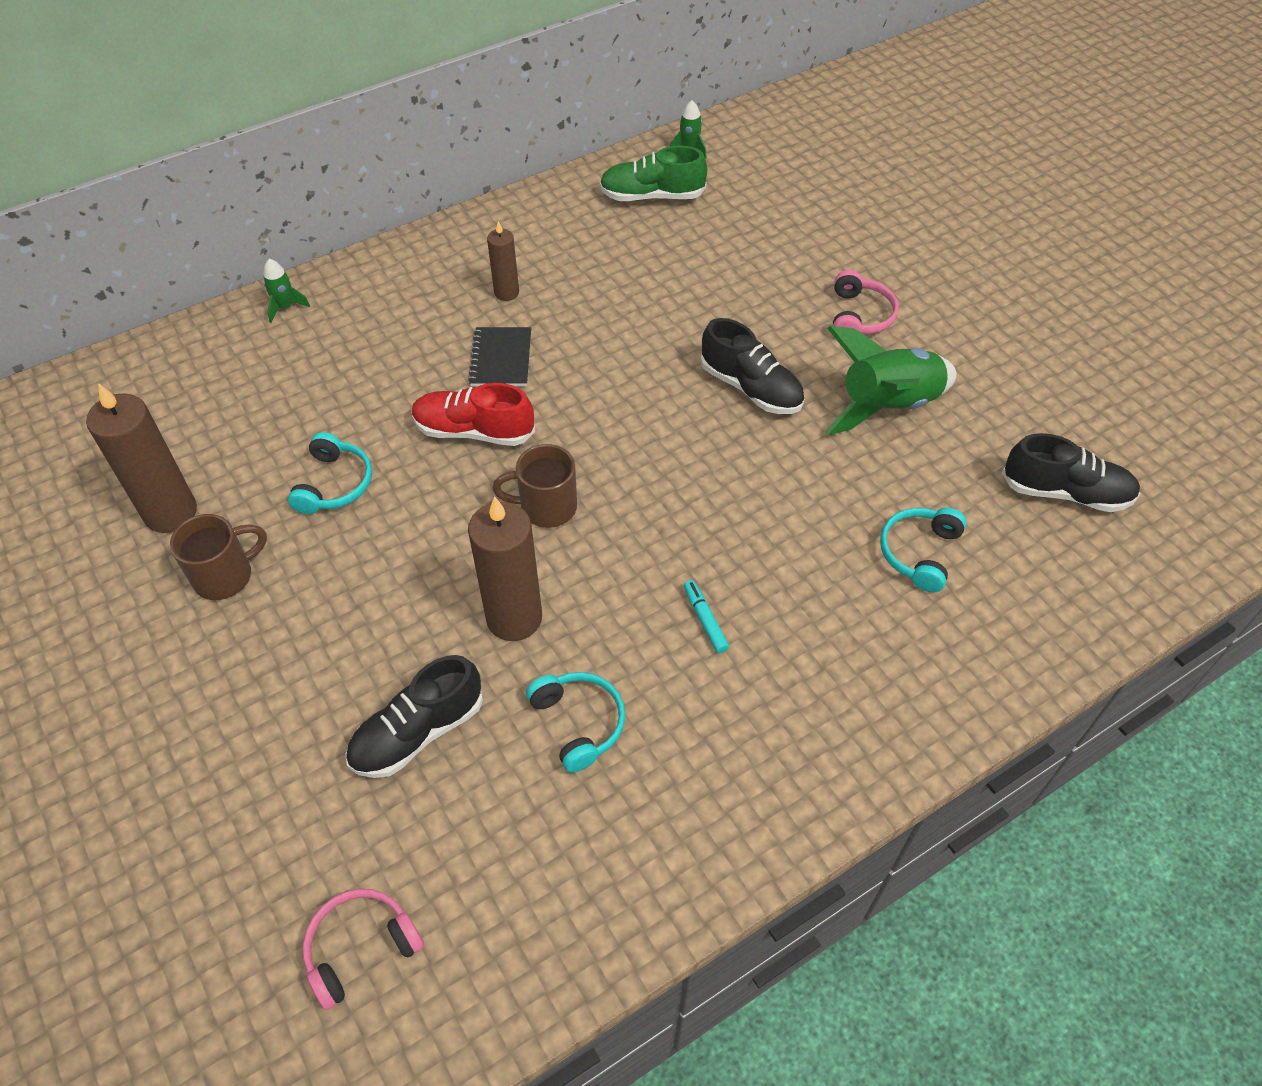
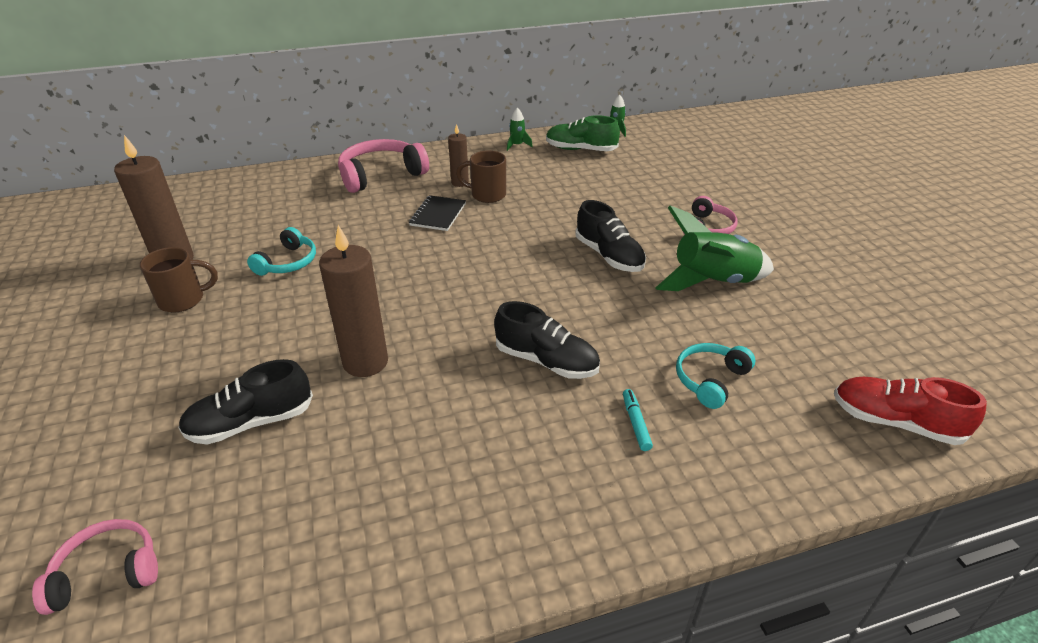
camera: 15 degrees right, 15 degrees down
green rocket [263,259,310,323] -> green rocket moved to [507,108,533,151]
red shoe [412,383,535,446] -> red shoe moved to [834,377,987,445]
brown mug [492,444,577,528] -> brown mug moved to [456,151,506,203]
turquoise headphones [526,672,625,773] -> none
turquoise marker [684,580,729,653] -> turquoise marker moved to [623,389,653,451]
black shoe [1002,433,1140,512] -> black shoe moved to [494,301,600,379]
none -> pink headphones [338,139,429,193]

